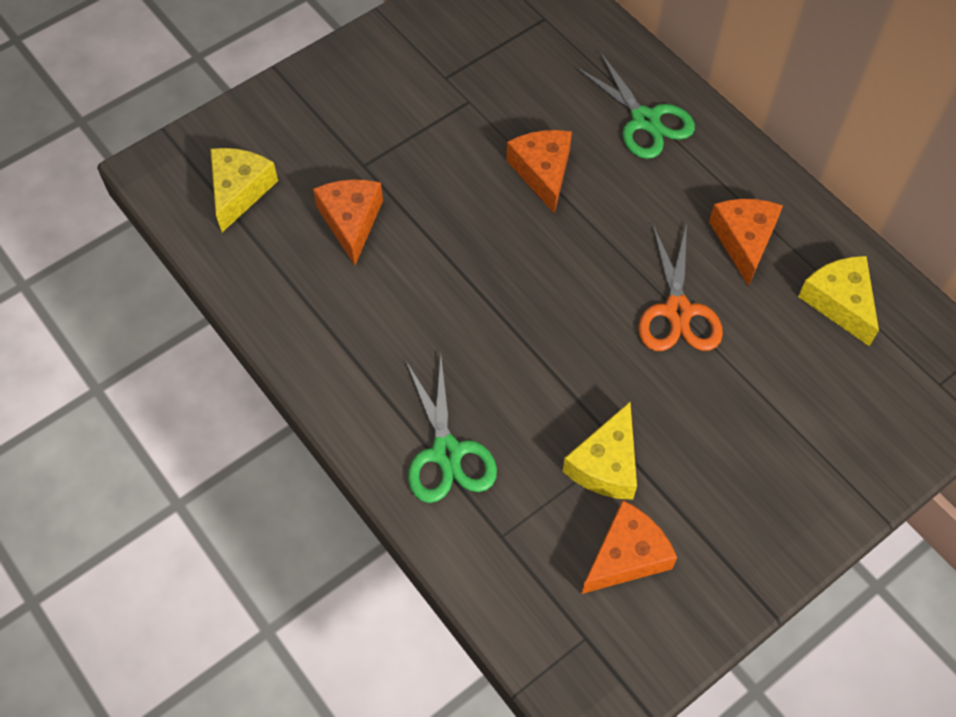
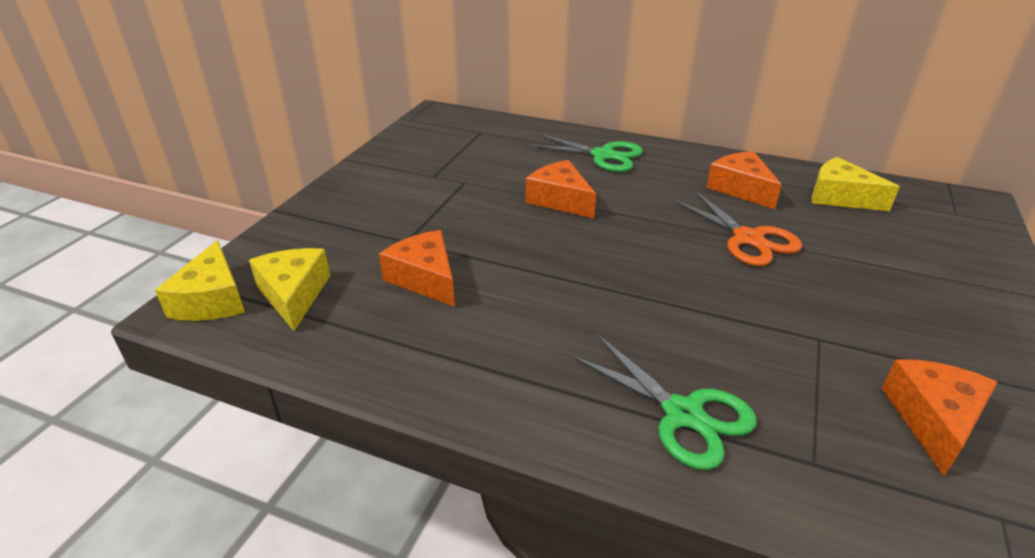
camera: 30 degrees left, 25 degrees down
yellow cheese [562,402,637,500] -> yellow cheese moved to [155,240,245,321]

